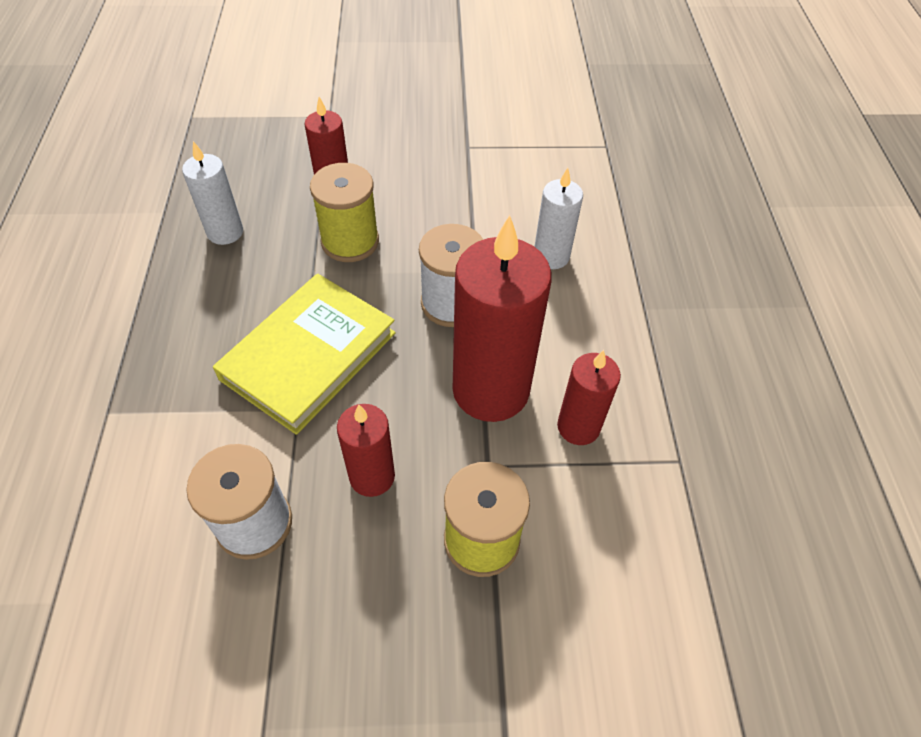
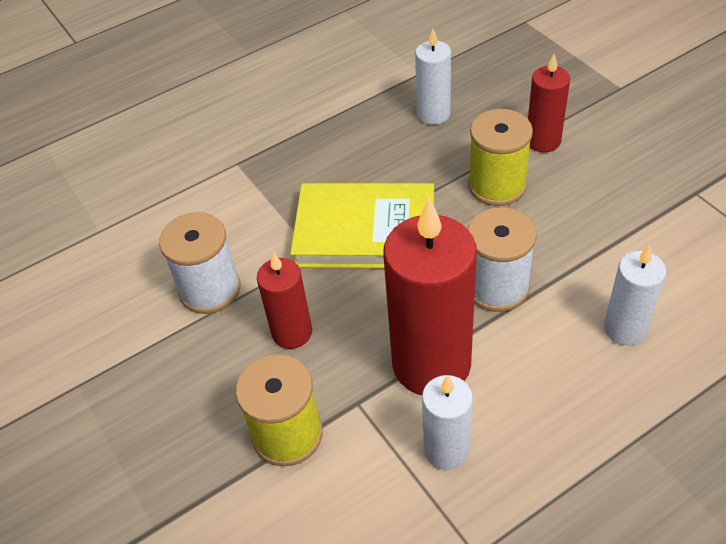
camera: 65 degrees right, 5 degrees down
red candle [557,350,621,445] -> white candle [422,375,473,470]

